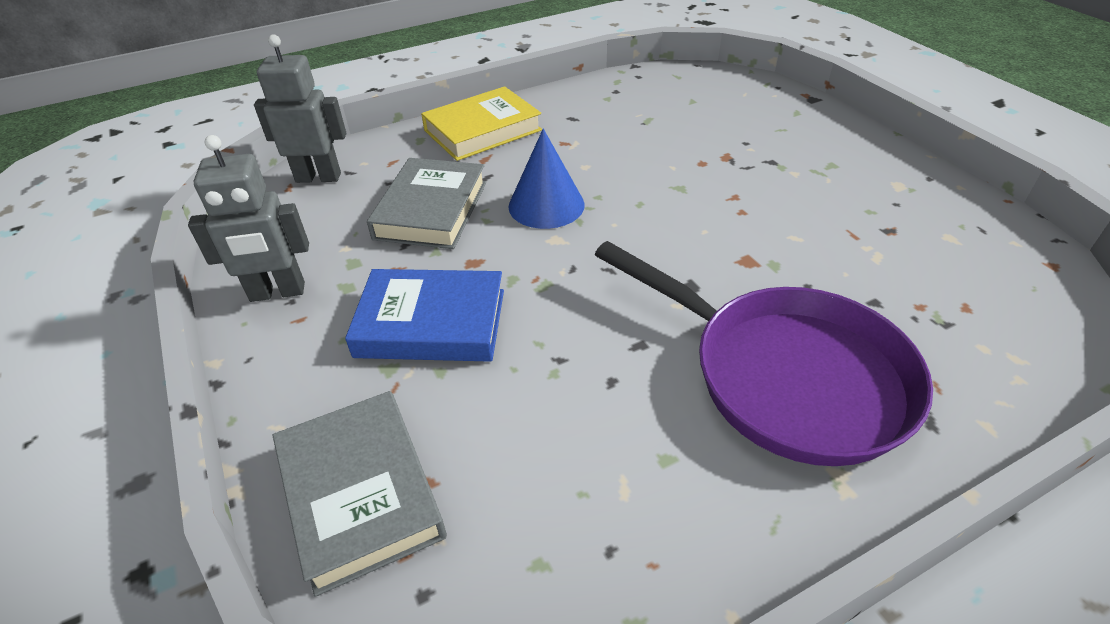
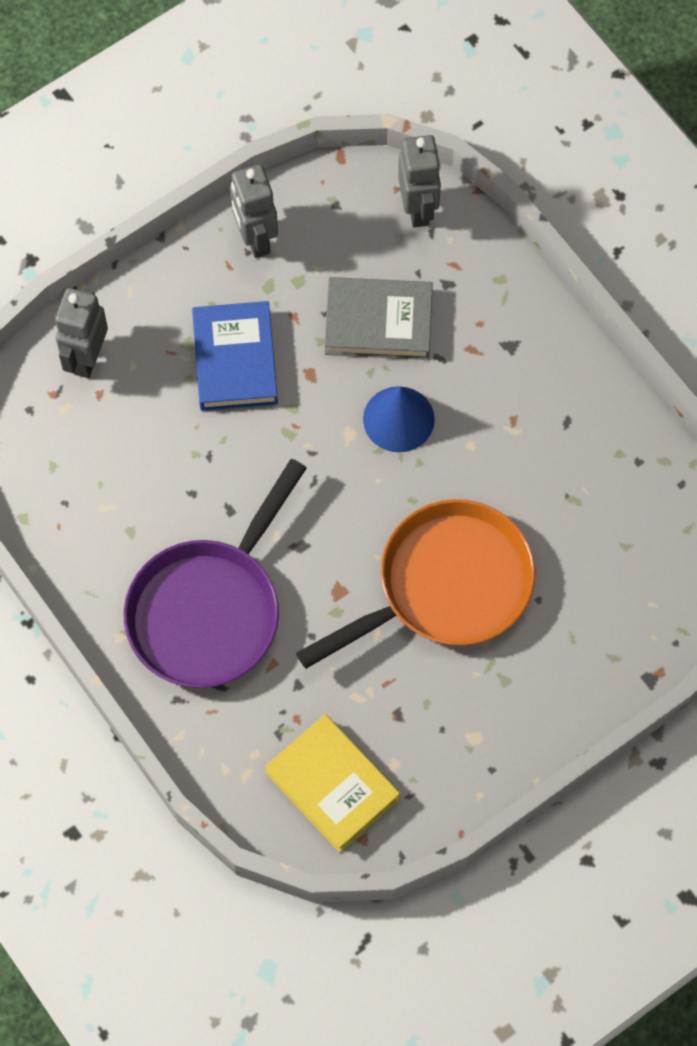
camera: 80 degrees right, 25 degrees up
grey book [273,391,447,597] -> grey robot [55,288,108,378]
yellow book [421,86,542,161] -> yellow book moved to [265,714,400,853]
none -> orange pan [296,499,535,669]

